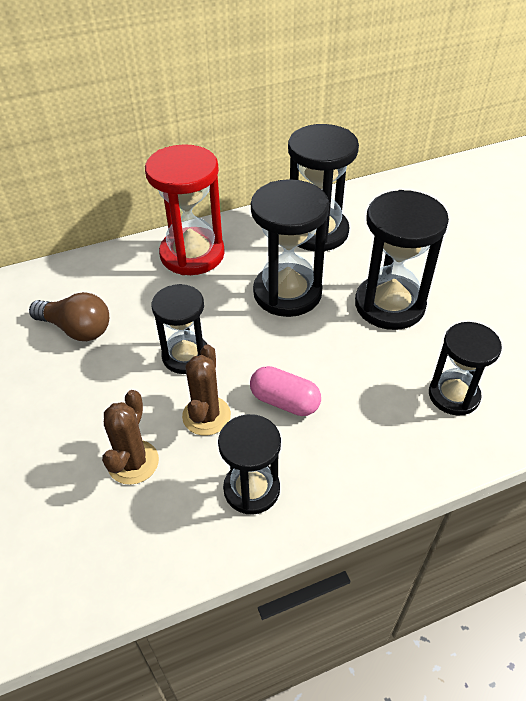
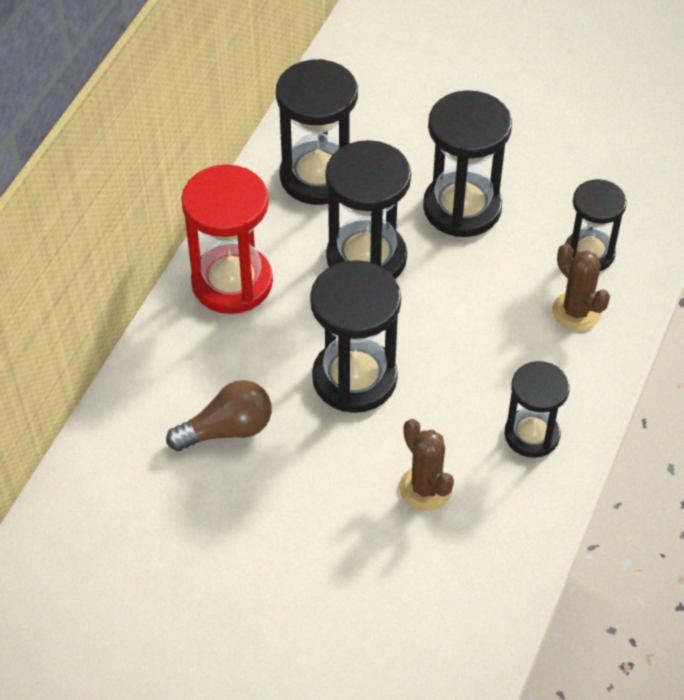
camera: 45 degrees left, 5 degrees up
black hourglass [151,284,207,374] -> black hourglass [310,260,401,413], size x1.57
brown cactus [182,344,231,436] -> brown cactus moved to [552,244,610,331]
pink capsule [250,366,321,416] -> none

